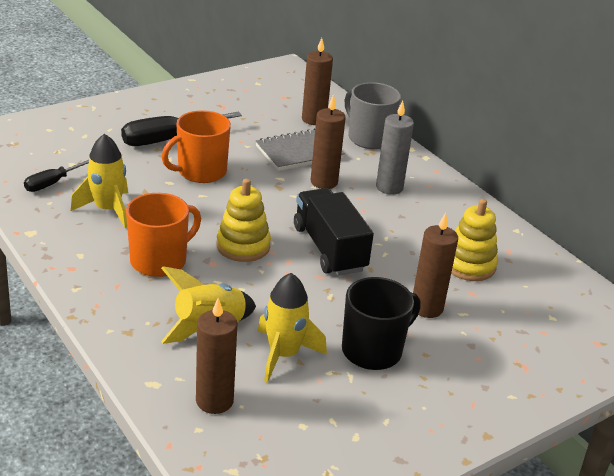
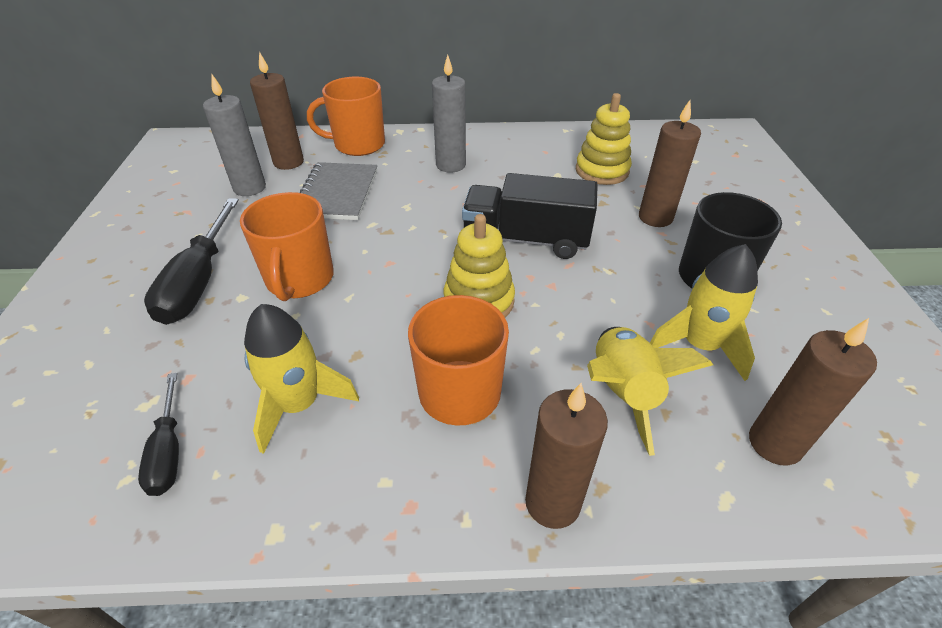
camera: 55 degrees left, 10 degrees up
brown candle [310,94,346,189] -> brown candle moved to [525,383,608,529]
grey mug [345,82,401,149] -> orange mug [307,77,385,156]
none -> grey candle [203,75,266,196]

